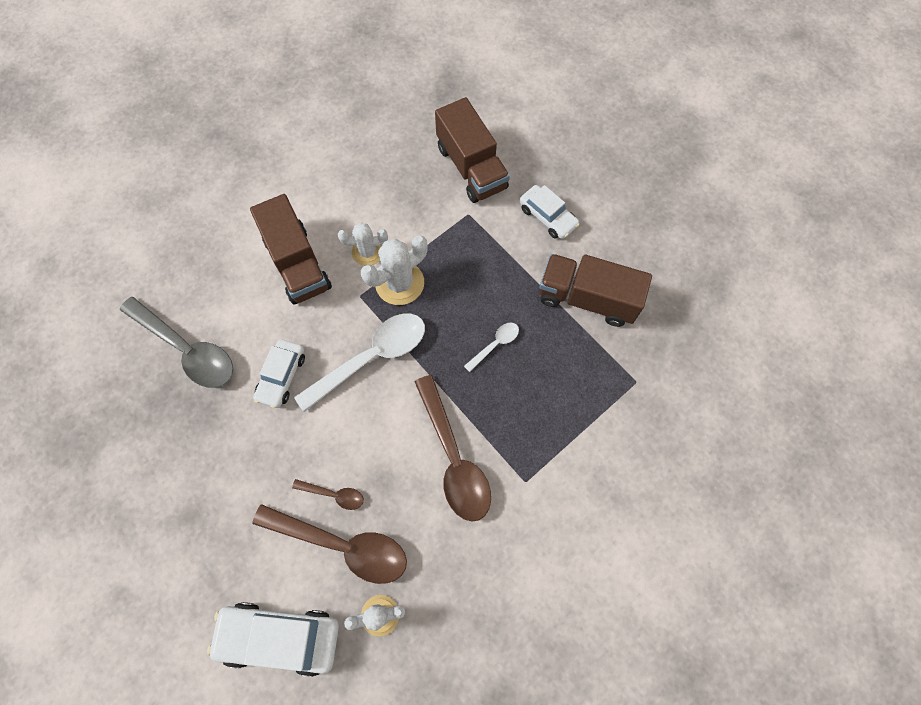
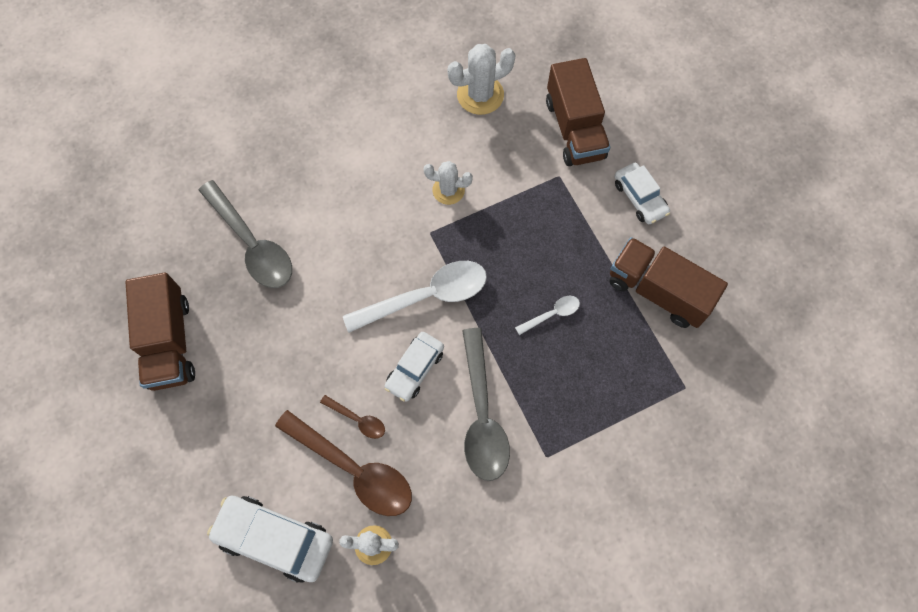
camera: 15 degrees right, 0 degrees up
brown truck [250,194,332,305] -> brown truck moved to [125,273,195,391]
white car [253,340,305,408] -> white car moved to [385,332,444,402]
white cactus [361,235,427,305] -> white cactus moved to [447,44,516,115]
brown spoon [414,375,491,521] -> grey spoon [462,328,510,481]

